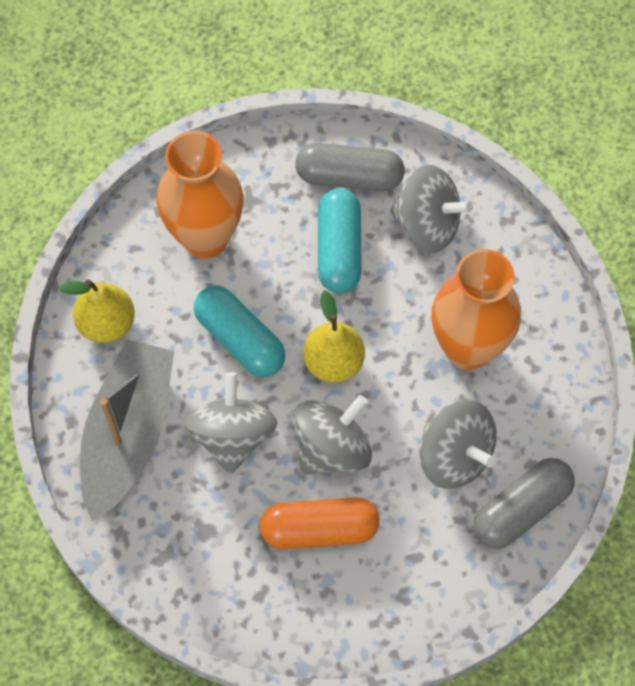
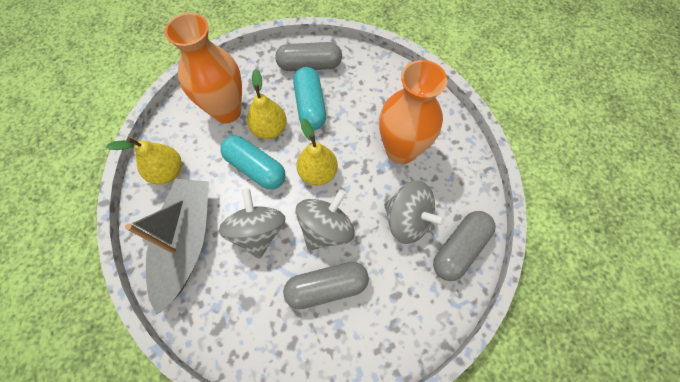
camera: 10 degrees left, 0 degrees up
orange capsule [260,497,380,549] -> grey capsule [283,262,369,310]
grey spinning top [390,165,473,253] -> none
none -> yellow pear [247,69,287,139]

